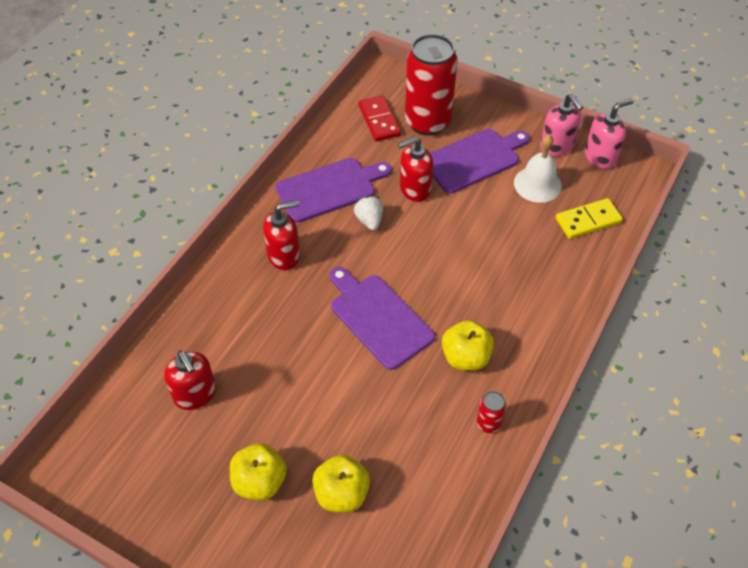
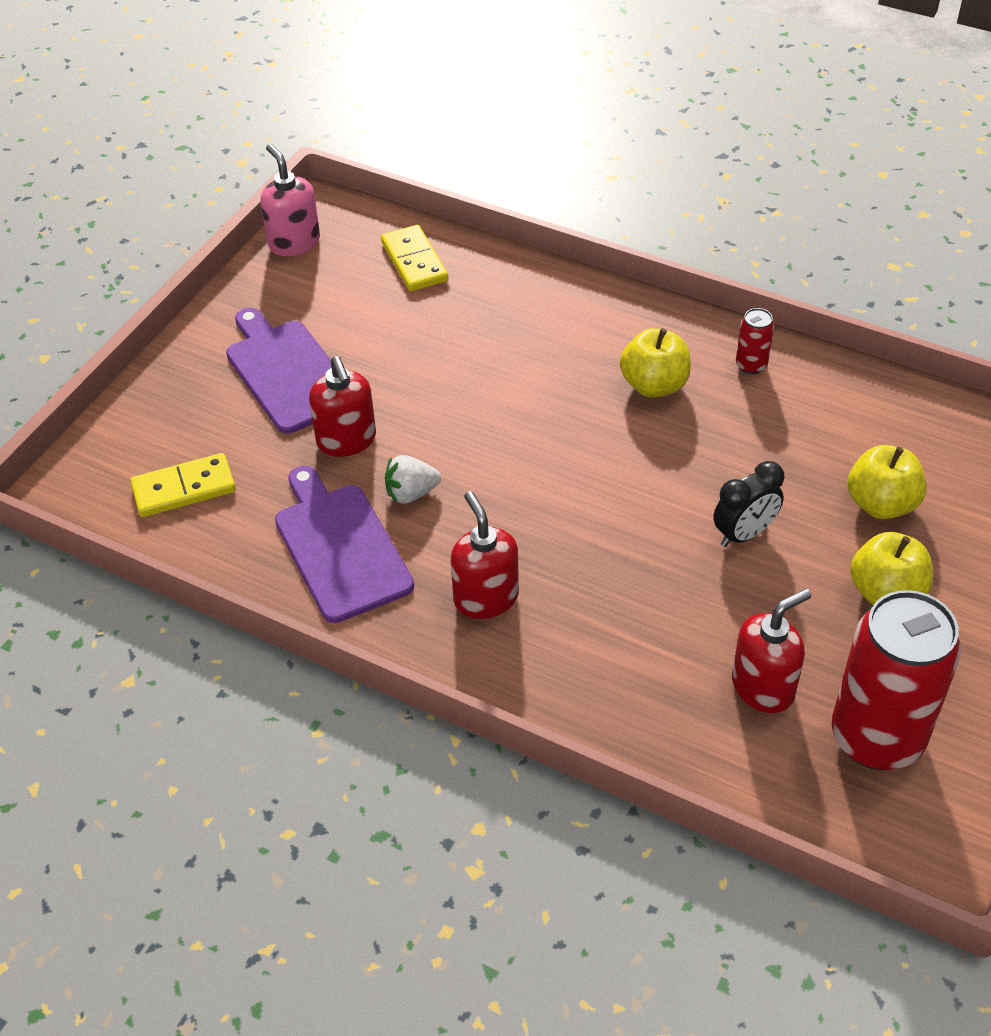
camera: 90 degrees left, 5 degrees down
purple cutting board [330,267,435,370] -> none
red domino [358,95,401,141] -> yellow domino [130,453,236,517]
red can [405,34,458,136] -> red can moved to [832,590,961,770]
white bell [514,135,562,203] -> none
pink soap dispenser [540,94,583,156] -> none
none -> black clock [713,461,785,547]

